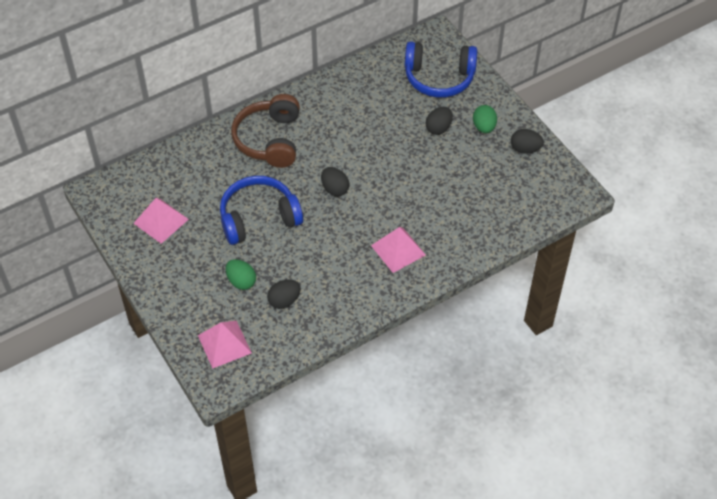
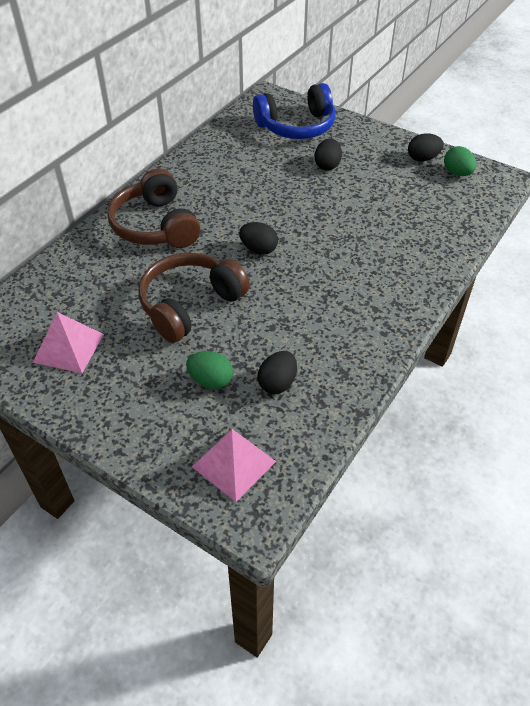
camera: 25 degrees left, 5 degrees down
blue headphones [220,176,303,245] -> brown headphones [138,252,250,343]
pink pyramid [371,227,426,273] -> none
green egg [473,105,497,133] -> green egg moved to [444,146,476,176]

